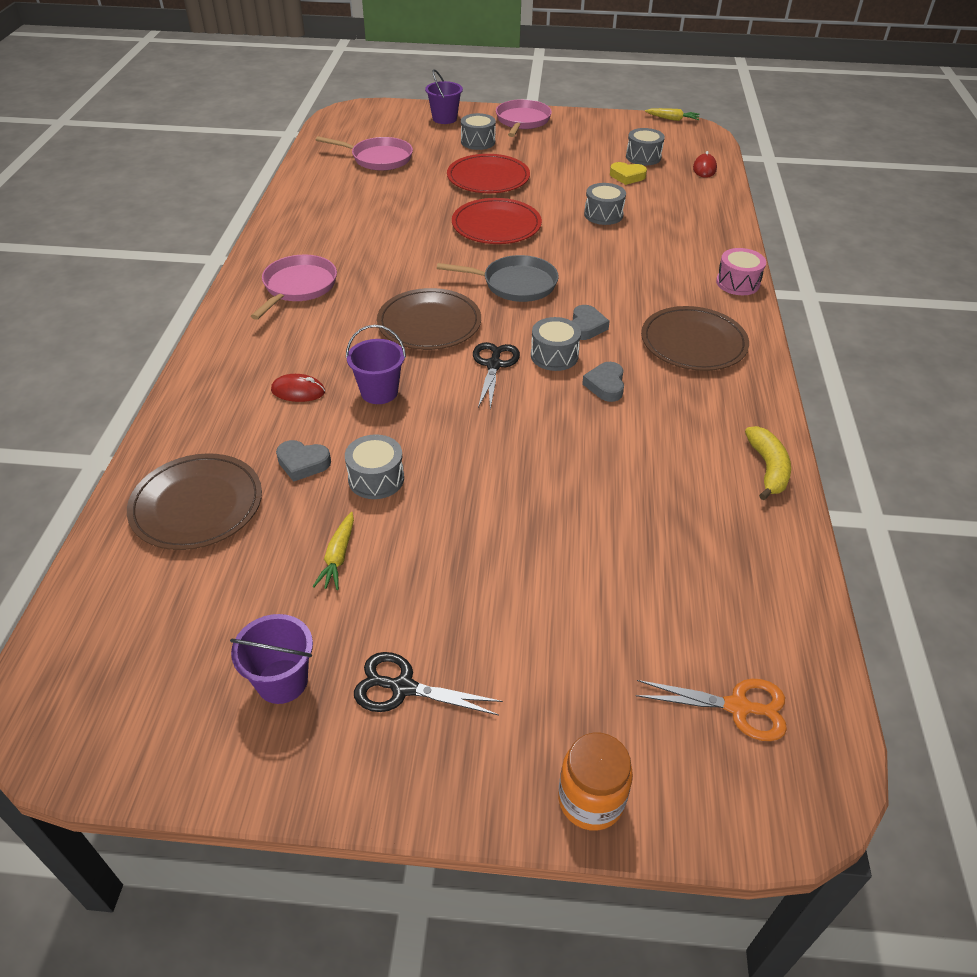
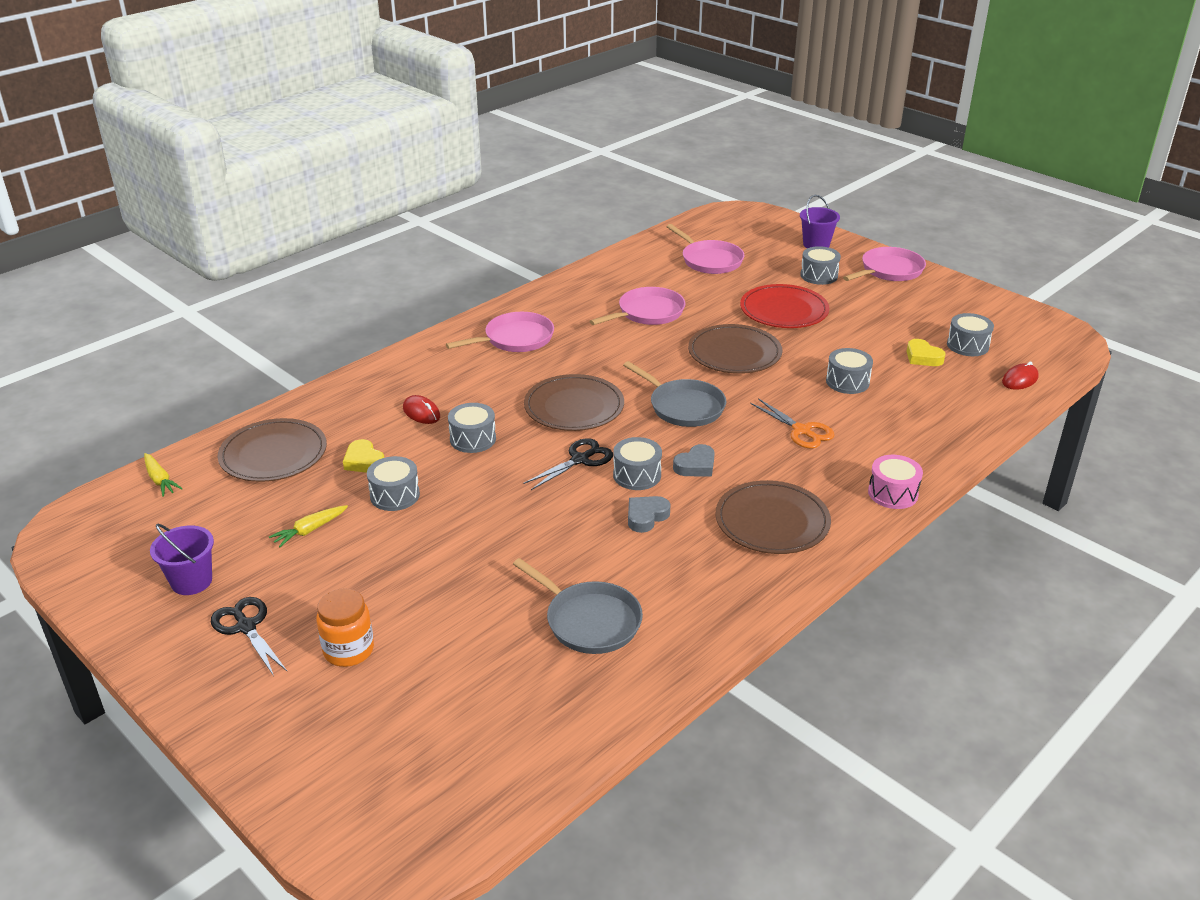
camera: 40 degrees right, 10 degrees down
grey heart [276,440,331,482] -> yellow heart [343,439,384,473]
purple bucket [346,325,406,404] -> grey drum [448,403,496,453]
red plate [452,198,542,244] -> brown plate [688,324,782,374]
orange jar [558,733,633,831] -> orange jar moved to [316,588,374,667]
orange scissors [636,679,787,741] -> orange scissors moved to [750,398,834,448]
yellow carrot [645,108,700,121] -> yellow carrot moved to [144,453,183,497]
yellow banana [745,426,791,500] -> none
none -> grey pan [513,558,643,654]
none -> pink pan [590,287,685,325]

